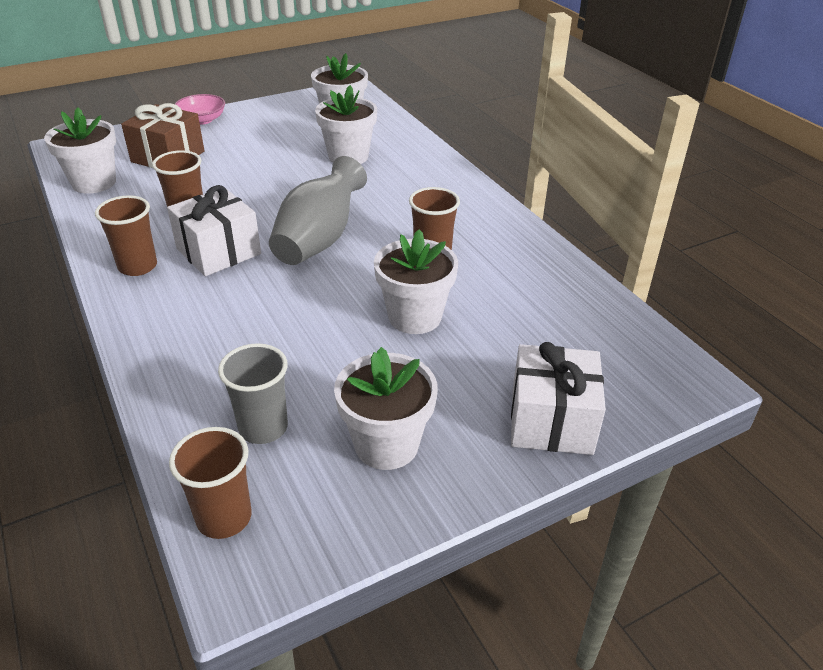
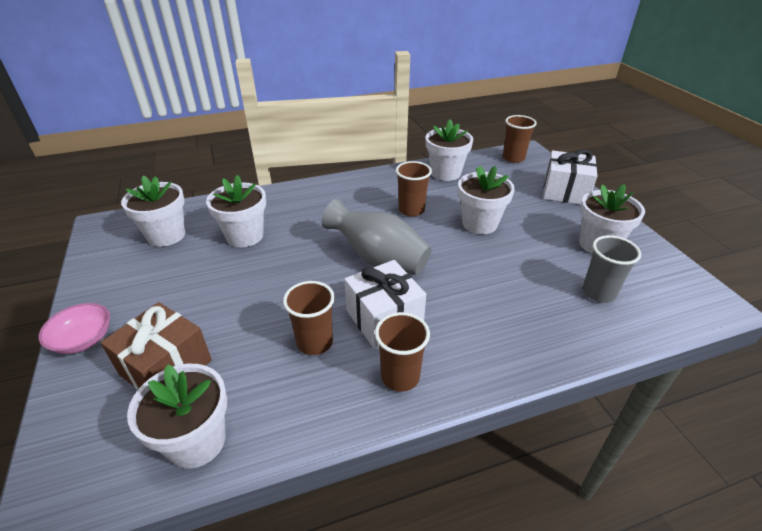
camera: 80 degrees left, 0 degrees up
brown cup [169,427,252,539] -> brown cup moved to [503,115,537,163]
none -> white flower pot [426,120,473,181]

